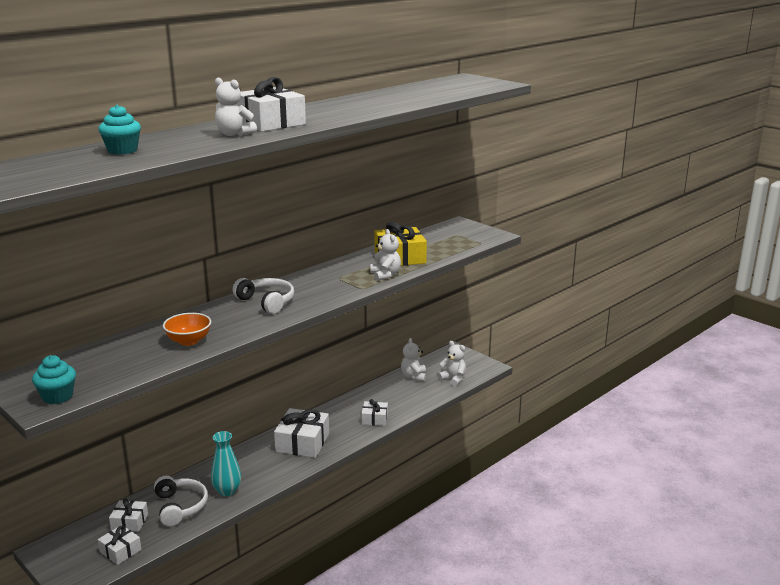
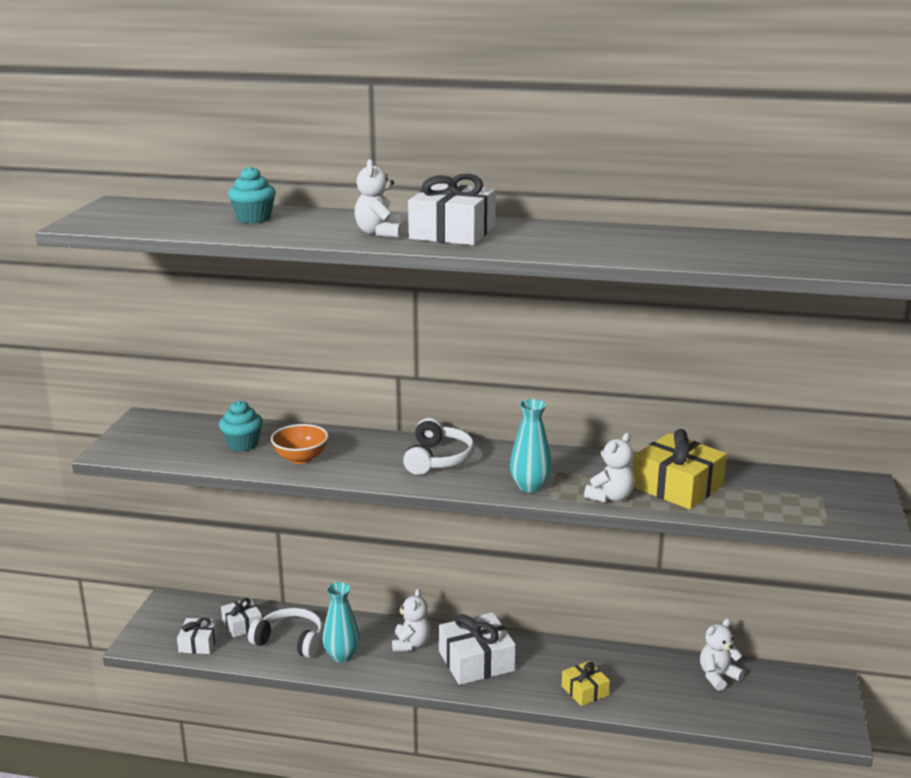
camera: 55 degrees right, 0 degrees up
turquoise cupcake [32,355,76,404] -> turquoise cupcake moved to [219,400,263,452]
white headphones [154,476,208,526] -> white headphones turned 105 degrees counterclockwise [248,608,323,658]
white gift [361,399,388,426] -> yellow gift [562,661,610,706]
white teddy bear [438,341,466,386] -> white teddy bear moved to [392,588,431,652]
none -> turquoise vase [510,399,552,493]

